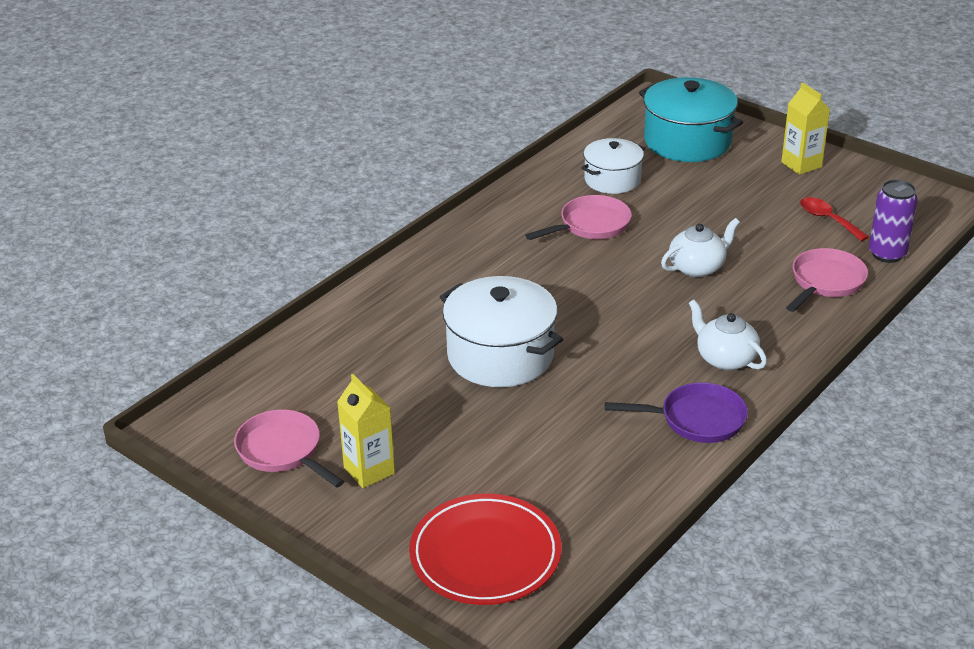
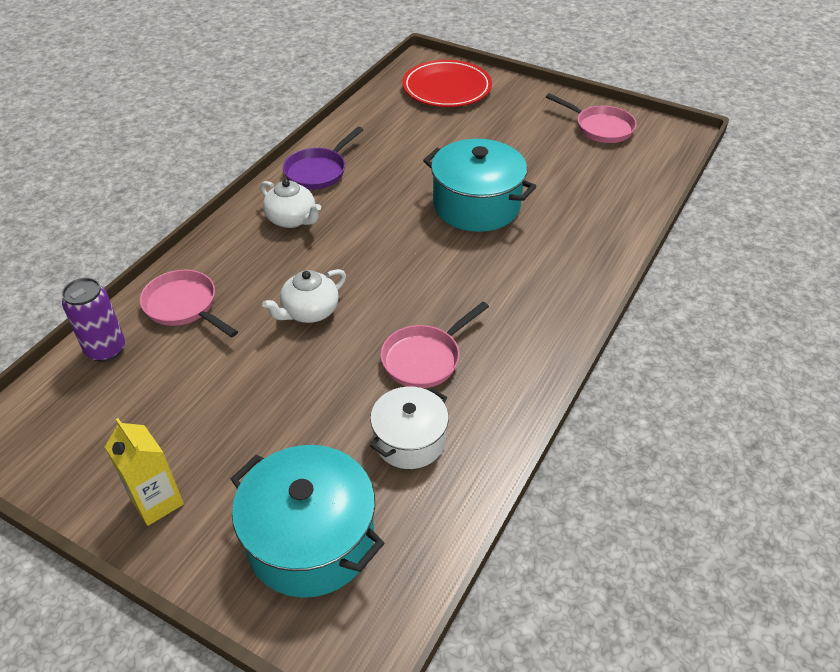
camera: 170 degrees right, 10 degrees up
yellow carton [337,374,395,488] -> none
white pot [440,276,563,387] -> turquoise pot [423,139,536,232]
purple pan [605,382,748,443] -> purple pan turned 45 degrees counterclockwise [283,127,363,190]
pink pan [786,248,868,312] -> pink pan turned 105 degrees clockwise [140,270,238,338]
red spoon [800,197,869,241] -> none

